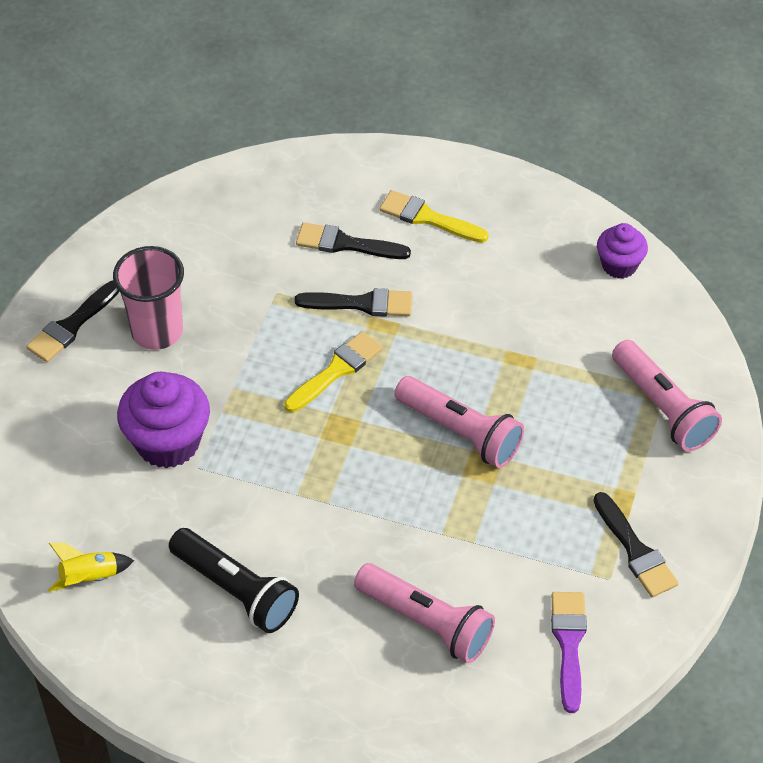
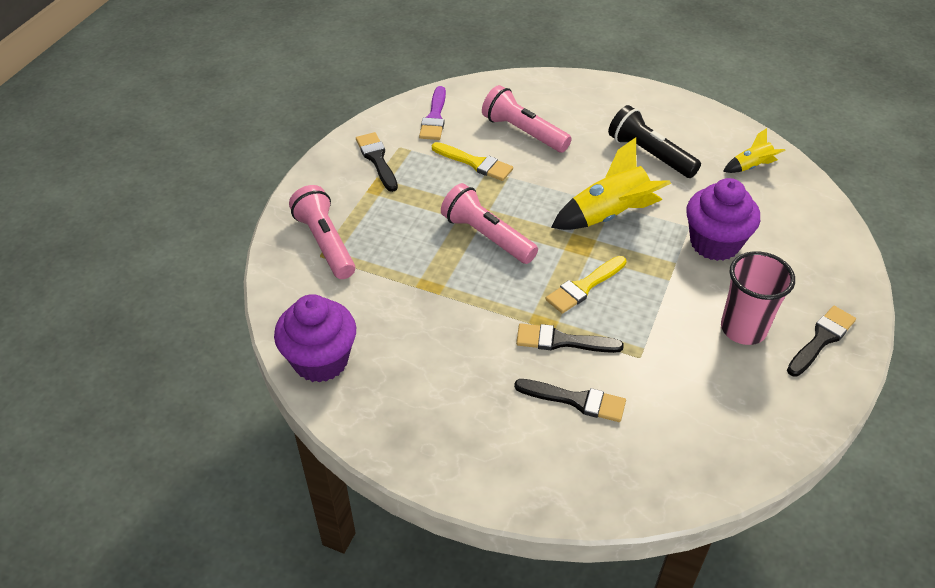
camera: 175 degrees left, 5 degrees down
yellow brush [379,190,489,243] -> yellow brush moved to [432,142,513,181]
purple cupcake [597,223,648,279] -> purple cupcake [274,294,356,383], size x1.68
none -> yellow rocket [551,137,671,230]

